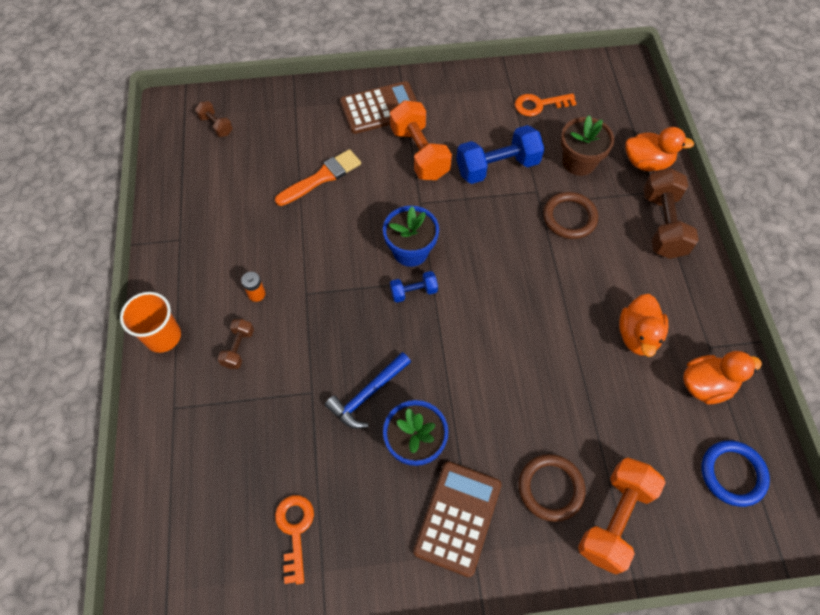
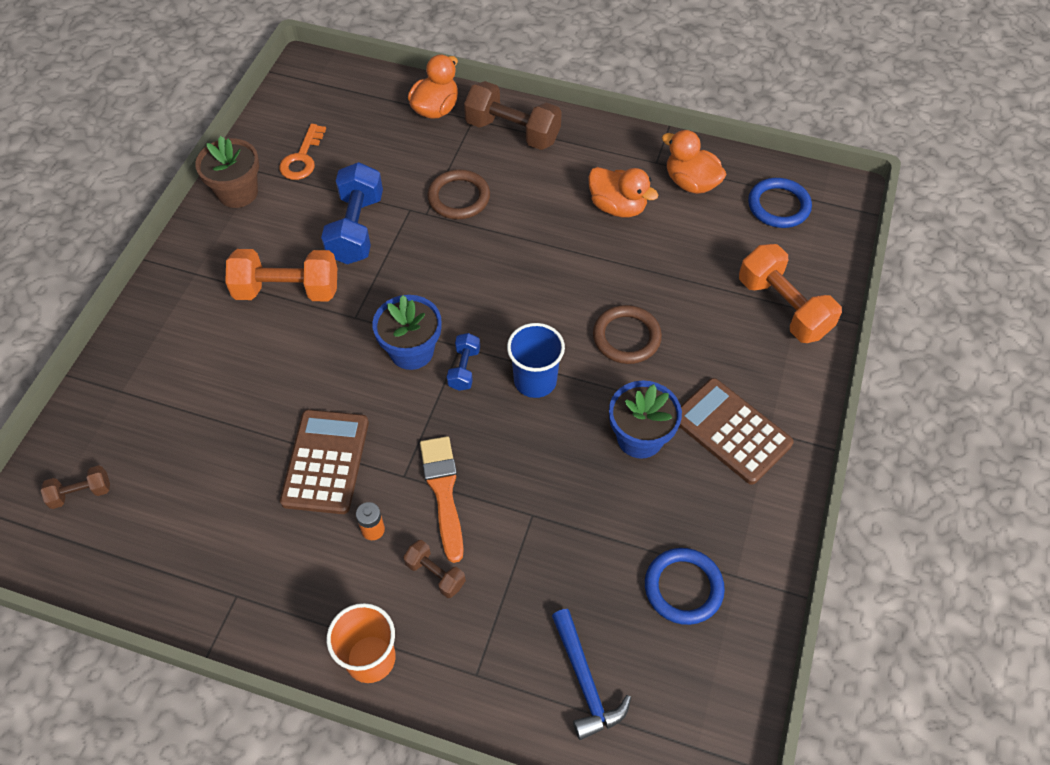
camera: 65 degrees left, 5 degrees down
orange brush [275,149,361,206] -> orange brush moved to [420,436,464,563]
orange key [275,495,314,584] -> blue ring [645,548,725,625]
blue hammer [325,352,411,429] -> blue hammer moved to [552,609,631,740]
brown calculator [340,81,417,134] -> brown calculator moved to [280,409,369,514]
brown ring [519,454,586,522] -> brown ring moved to [593,305,662,364]
brown flower pot [561,116,614,176] -> brown flower pot moved to [195,136,259,208]
orange duck [683,351,762,404] -> orange duck turned 60 degrees counterclockwise [662,130,727,194]
none -> blue cup [507,323,565,398]

